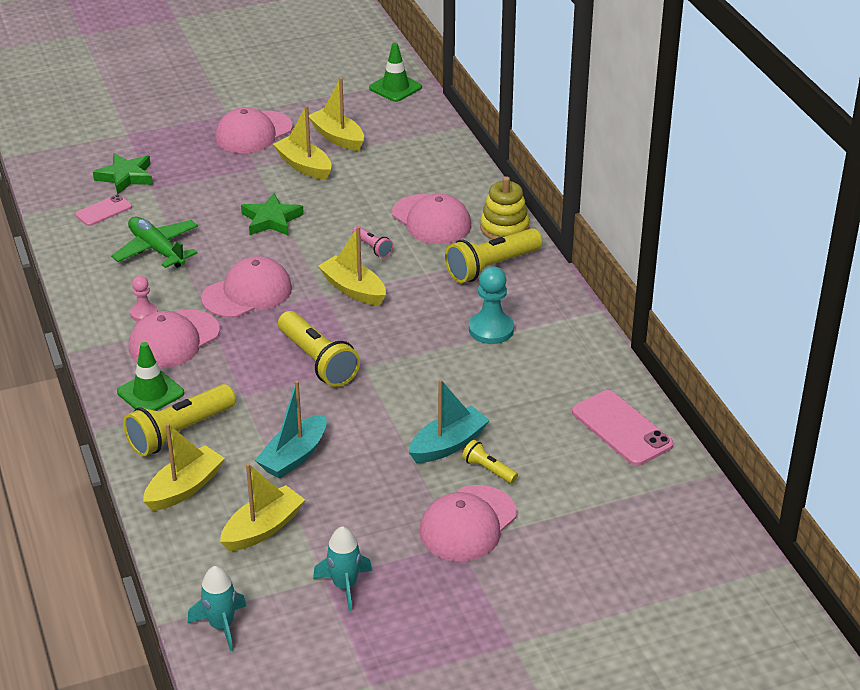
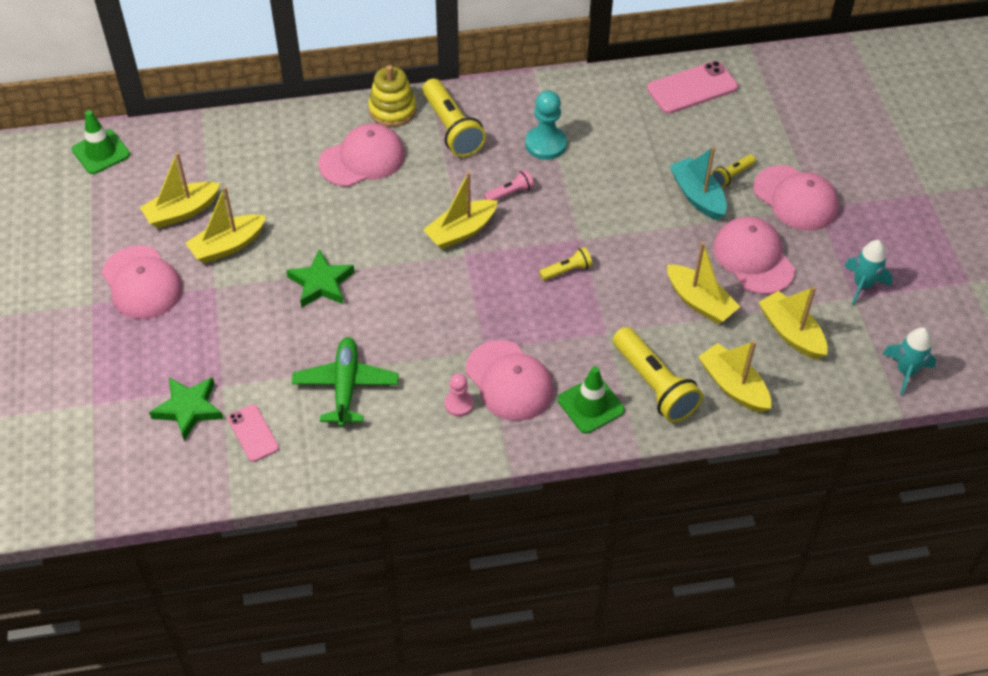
camera: 80 degrees left, 15 degrees up
green plane [111,217,198,268] -> green plane turned 120 degrees clockwise [292,337,398,427]
pink cap [201,256,292,318] -> pink cap moved to [713,217,795,294]
turquoise boat [255,380,327,479] -> yellow boat [667,242,740,324]
yellow flashlight [278,311,360,387] -> yellow flashlight [539,247,592,281], size x0.50
pink flashlight [352,226,393,258] -> pink flashlight moved to [484,170,534,200]

